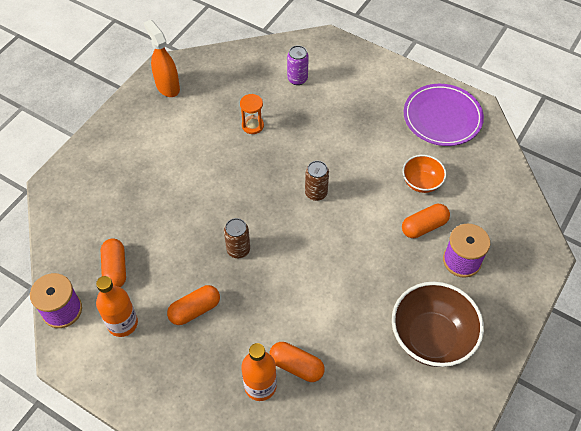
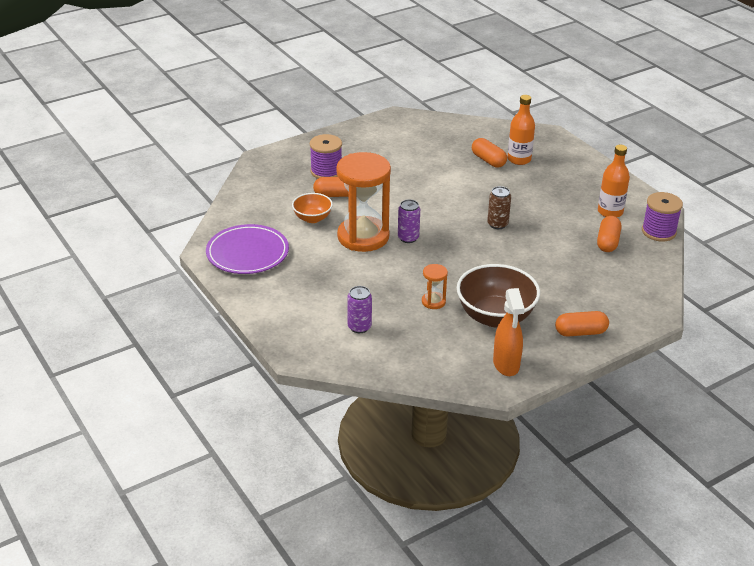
camera: 155 degrees left, 20 degrees down
orange capsule [167,285,220,325] -> orange capsule moved to [555,311,609,337]
brown can [305,161,329,201] -> purple can [398,199,420,243]
brown bowl [392,282,484,367] -> brown bowl moved to [457,264,540,328]
none -> orange hourglass [336,152,391,252]

